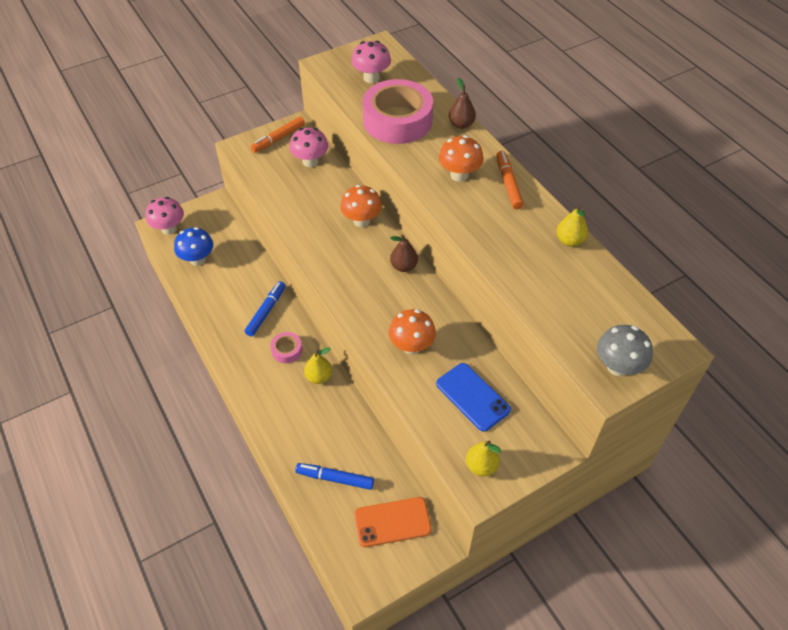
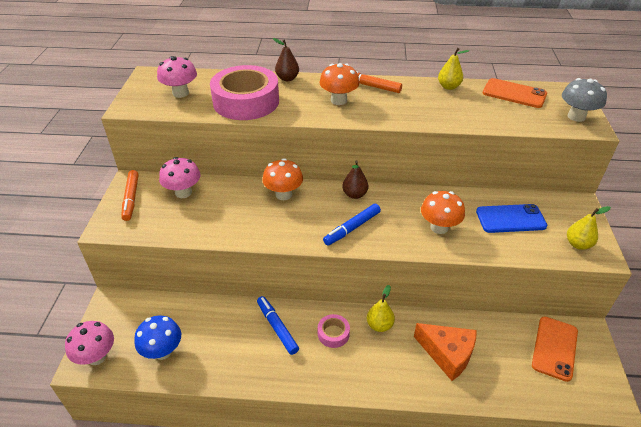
camera: 55 degrees left, 10 degrees down
blue marker [295,463,374,490] -> blue marker moved to [323,204,381,246]
none -> orange cheese [414,323,477,381]
none -> orange phone [483,78,547,108]

